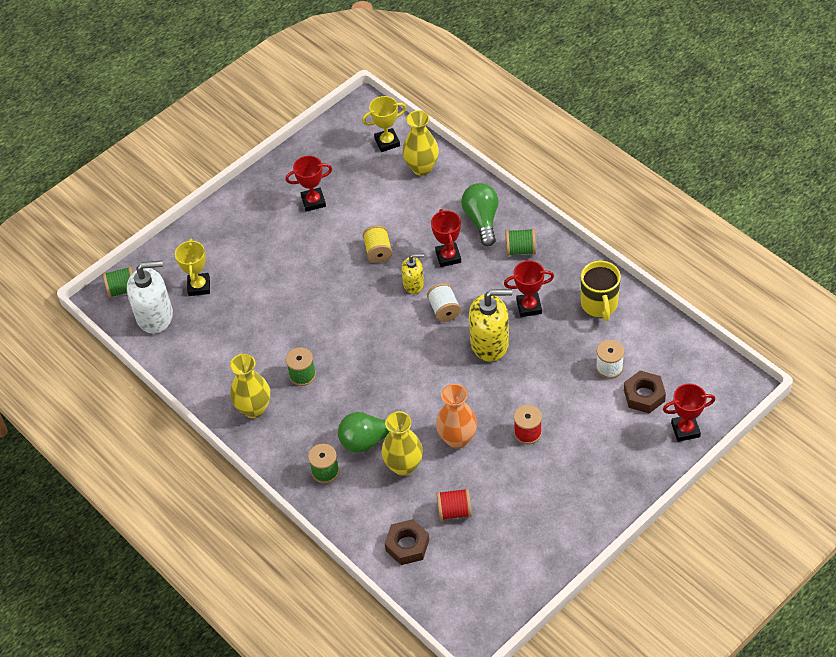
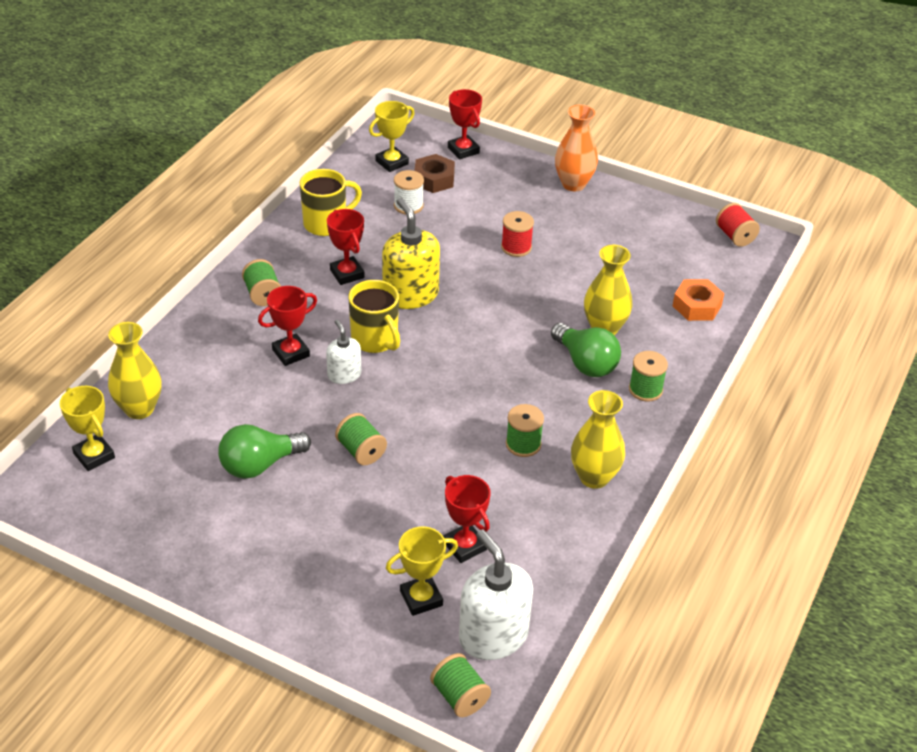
camera: 115 degrees left, 10 degrees down
red trophy [286,156,332,212] -> red trophy moved to [443,475,491,563]
yellow spool [363,225,393,263] -> none
brown nut [385,519,429,565] -> orange nut [673,279,724,321]
yellow soap dispenser [401,254,424,294] -> white soap dispenser [326,319,361,384]
white spool [427,283,461,322] -> yellow mug [349,280,400,353]
orange vase [436,384,477,449] -> orange vase moved to [555,105,598,191]
red spool [436,488,472,520] -> red spool moved to [716,203,760,247]
green light bulb [461,183,498,246] -> green light bulb moved to [218,424,311,479]
none -> green spool [335,413,387,465]
none -> yellow trophy [369,101,415,172]

